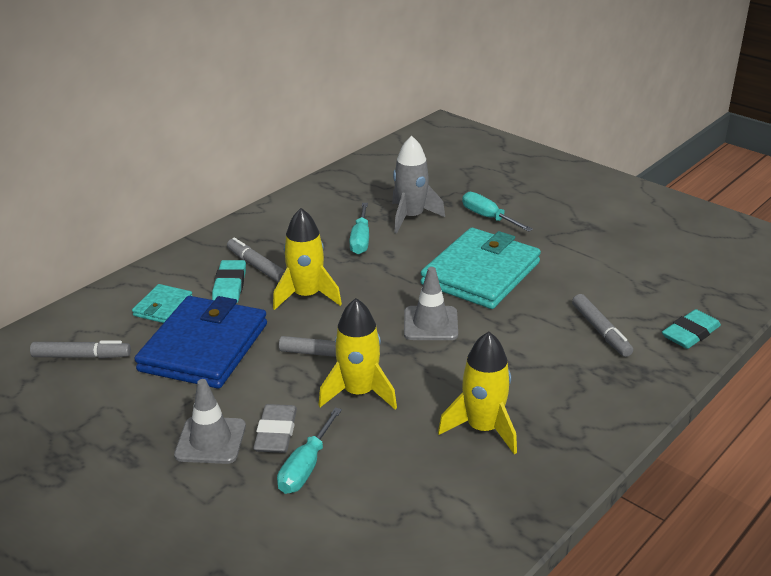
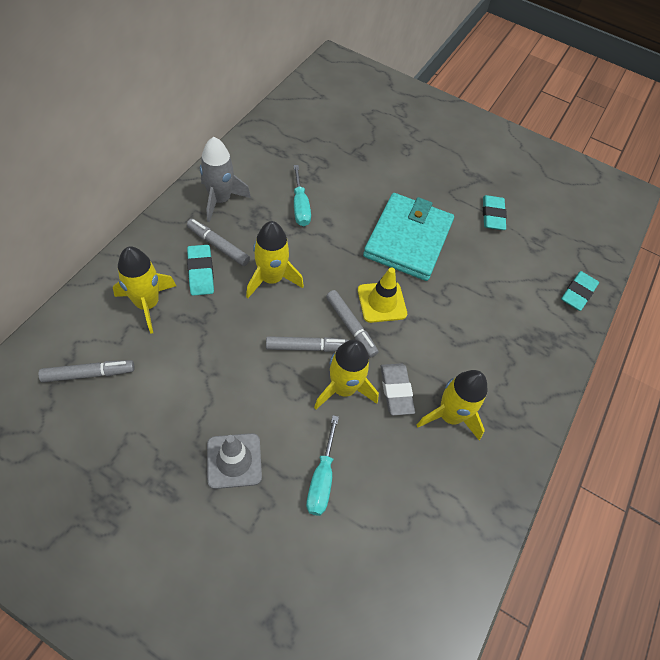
camera: 20 degrees left, 25 degrees up
turquoise wallet [132,284,192,323] -> yellow rocket [113,247,176,334]
blue wallet [135,296,267,388] -> none
grey eraser [253,404,297,453] -> grey eraser moved to [381,363,415,415]
grey rocket [392,136,445,233] -> grey rocket moved to [200,137,251,222]
grey traffic cone [404,267,458,340] -> yellow traffic cone [358,267,407,323]
turquoise screwdriver [462,192,533,232] -> none
grey marker [572,294,633,357] -> grey marker moved to [326,290,378,357]
none -> turquoise eraser [483,195,507,230]

